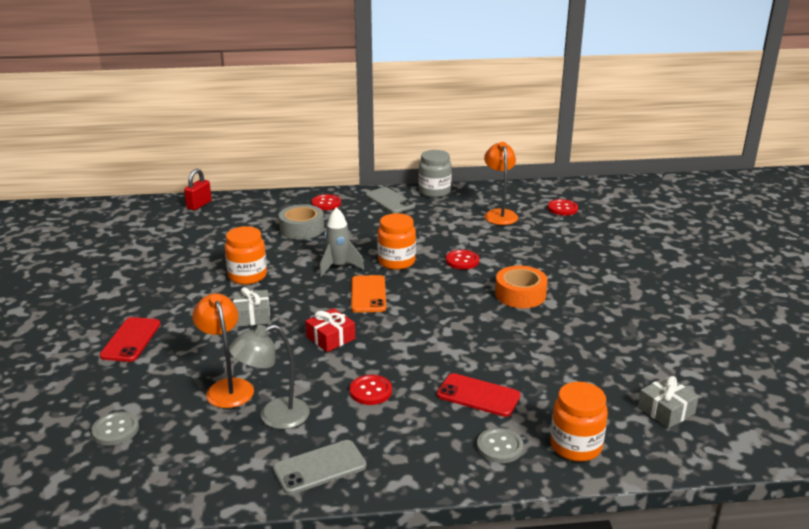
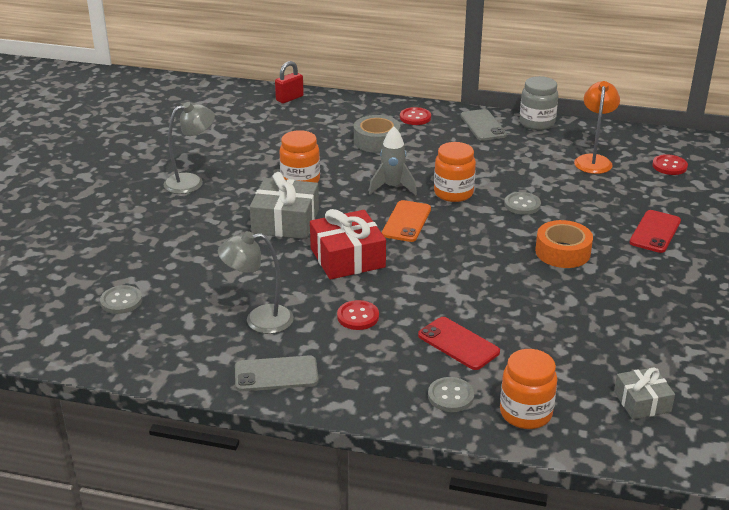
camera: 20 degrees right, 5 degrees up
red phone [100,317,160,362] -> red phone moved to [629,210,681,253]
orange lamp [192,293,254,408] -> none
grey gift [233,287,270,327] -> grey gift [250,172,319,239], size x1.66
red gift [305,308,355,352] -> red gift [310,209,386,280], size x1.66
red button [446,250,479,269] -> grey button [504,192,541,215]
none -> grey lamp [164,102,215,194]

